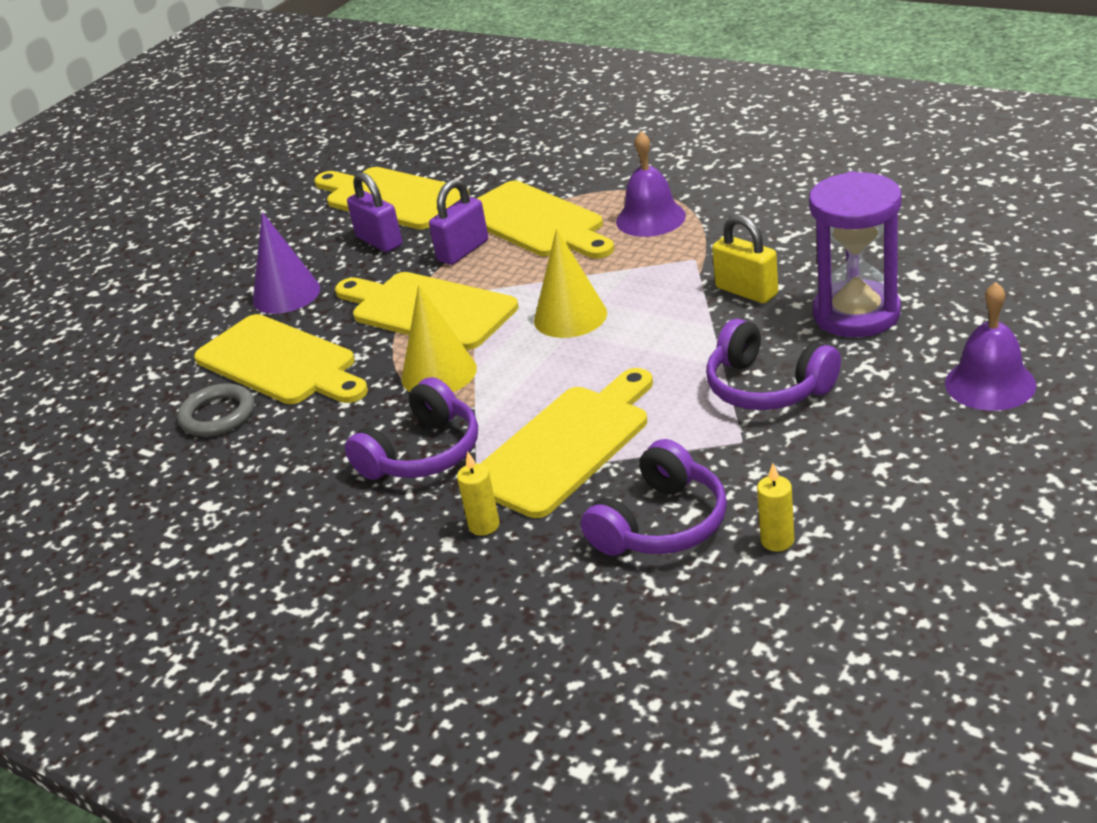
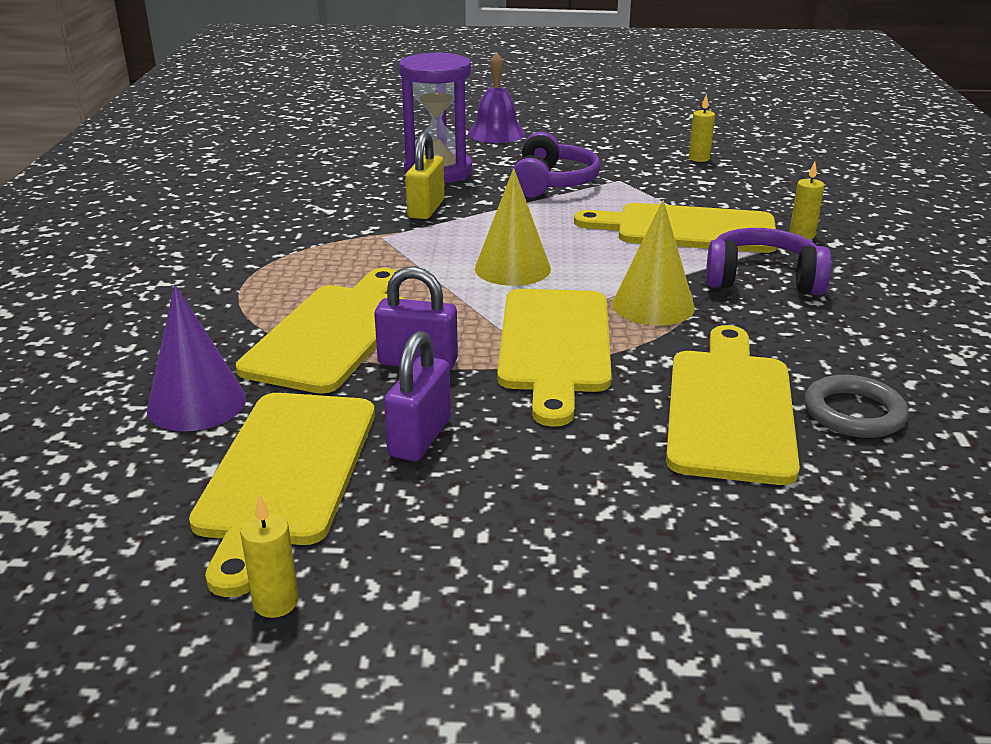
camera: 125 degrees left, 5 degrees down
purple cone [253,212,320,314] -> purple cone moved to [147,285,246,431]
purple headphones [581,439,727,556] -> none
purple bell [616,131,686,237] -> none
none -> yellow candle [240,495,298,618]

